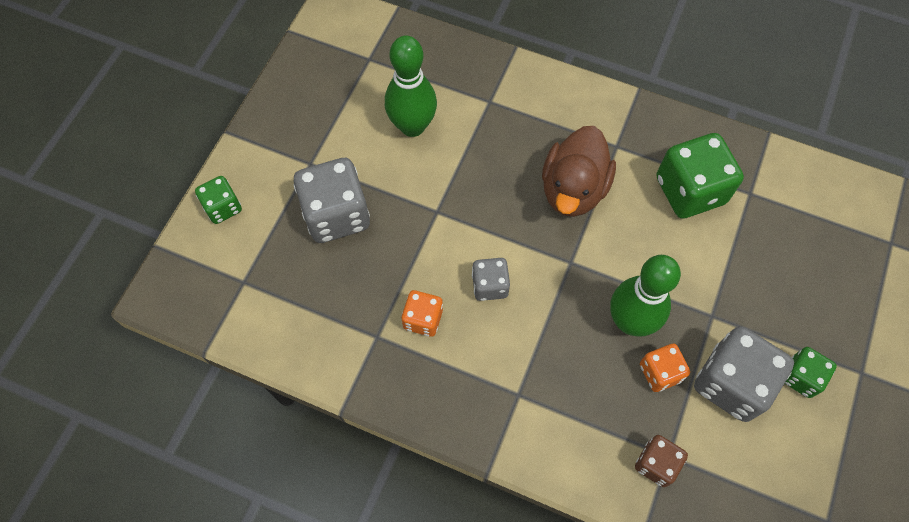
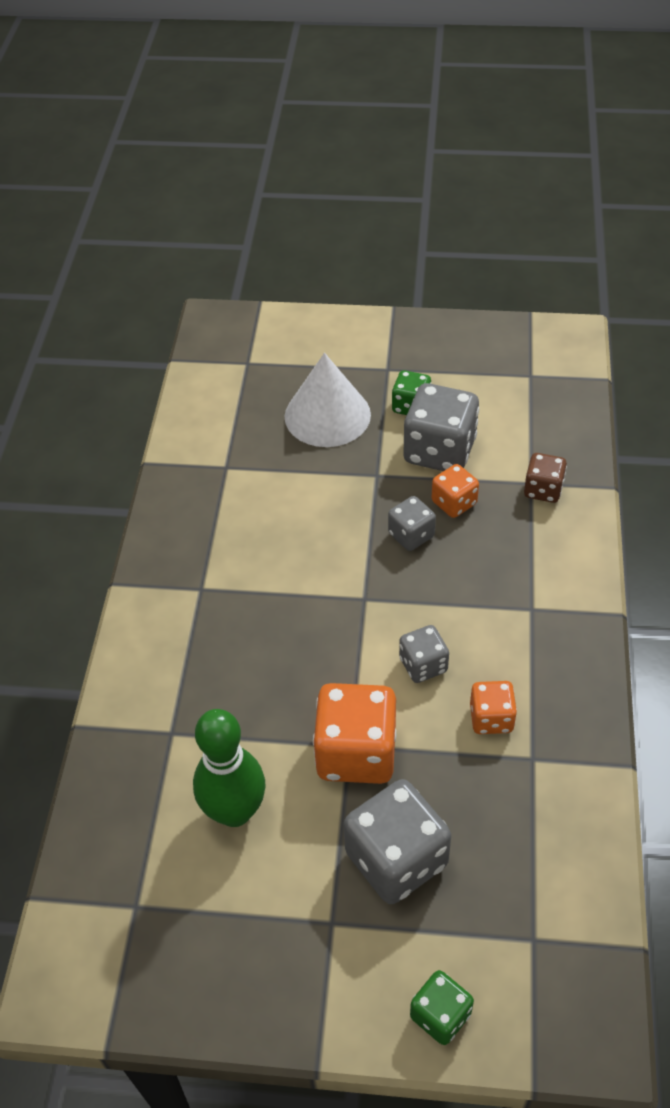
camera: 105 degrees left, 15 degrees down
brown duck [542,126,616,217] -> none
green bowling pin [610,255,681,337] -> grey dice [388,496,436,551]
green dice [656,133,744,219] -> none
none -> white cone [285,353,371,447]
none -> orange dice [313,683,396,784]

